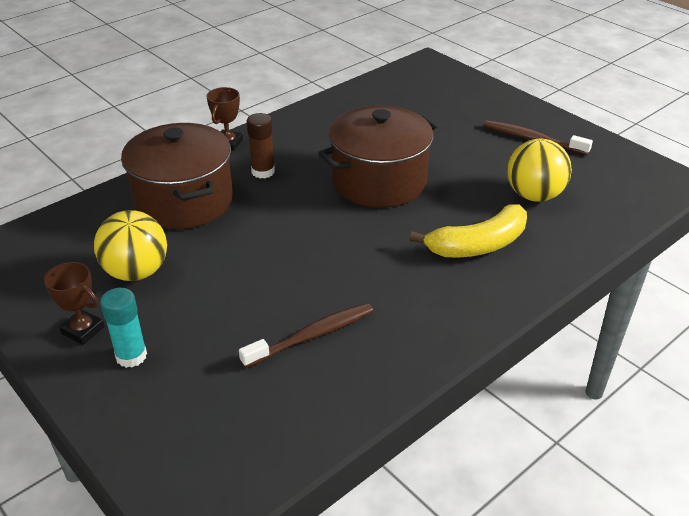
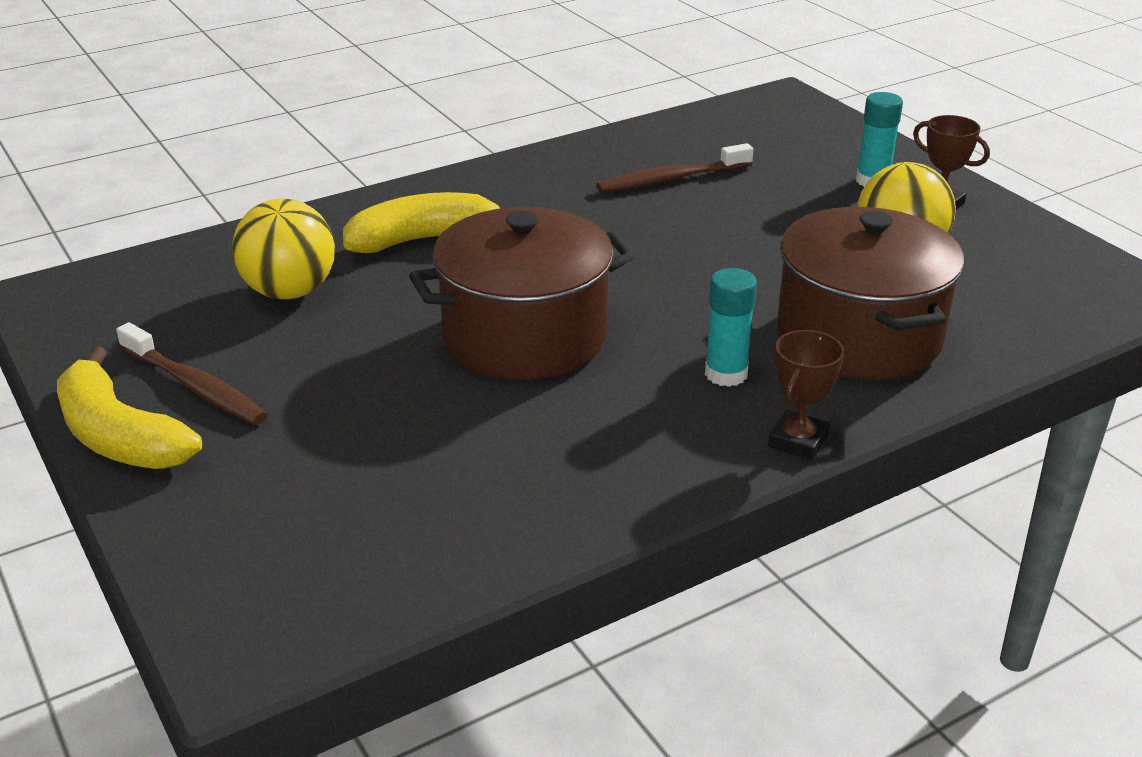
camera: 170 degrees left, 5 degrees down
brown glue stick [247,113,275,178] -> turquoise glue stick [705,268,757,387]
none -> yellow banana [57,347,202,469]

